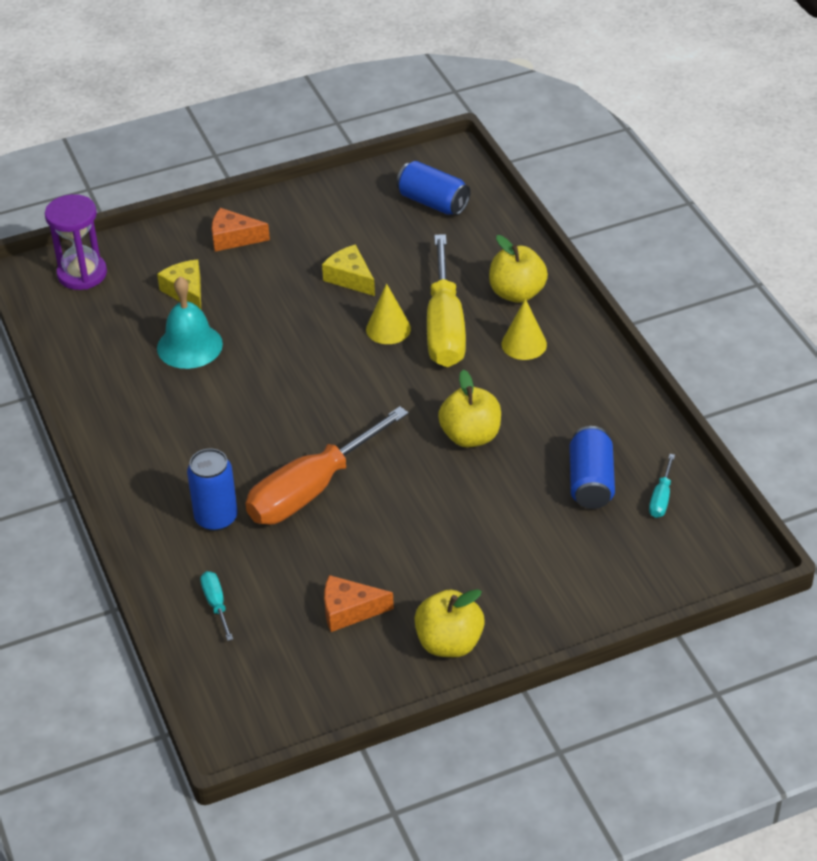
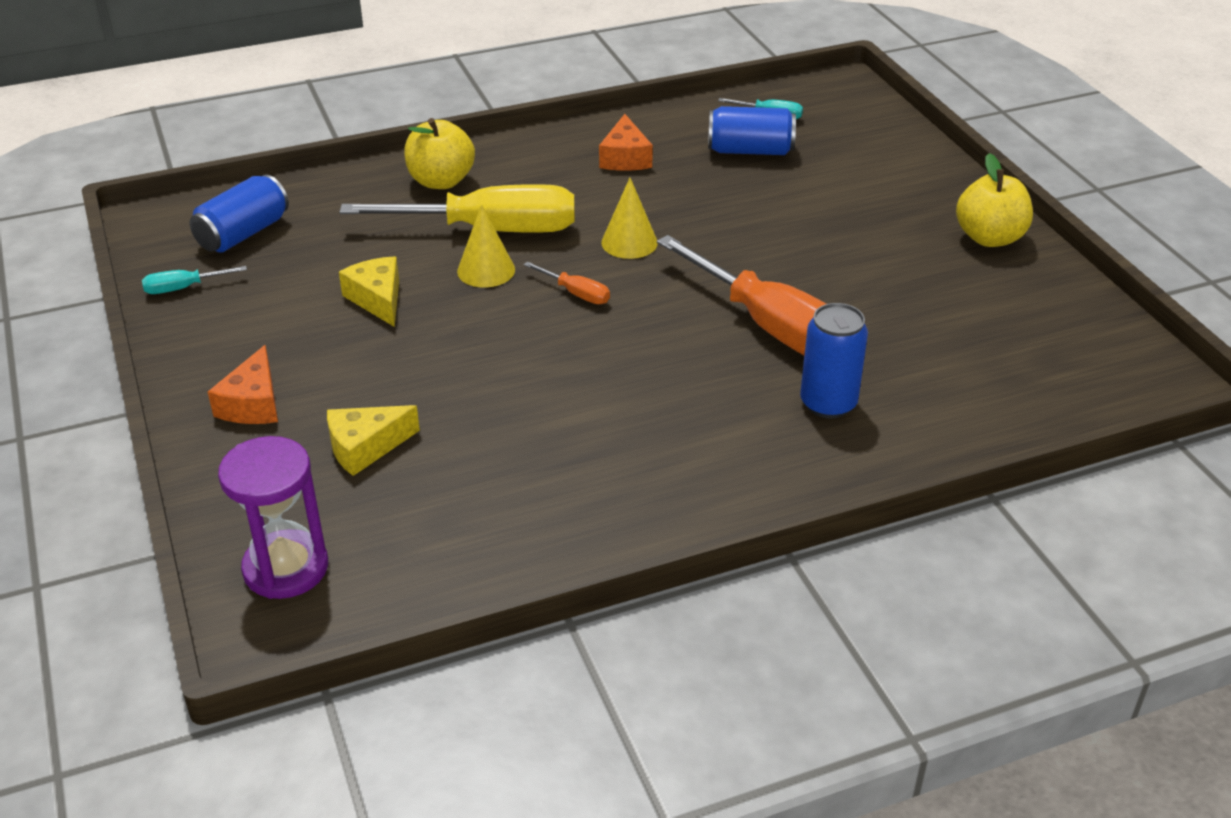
camera: 90 degrees left, 5 degrees down
turquoise bell [157,276,223,369] -> none
turquoise screwdriver [200,571,233,641] -> turquoise screwdriver moved to [142,266,247,294]
yellow cheese [322,245,375,296] -> yellow cheese turned 105 degrees clockwise [339,256,399,327]
orange cheese [324,575,394,632] -> orange cheese moved to [599,114,653,171]
yellow apple [438,370,501,448] -> none
yellow cone [501,298,547,360] -> yellow cone moved to [601,178,658,259]
none -> orange screwdriver [523,261,610,304]

